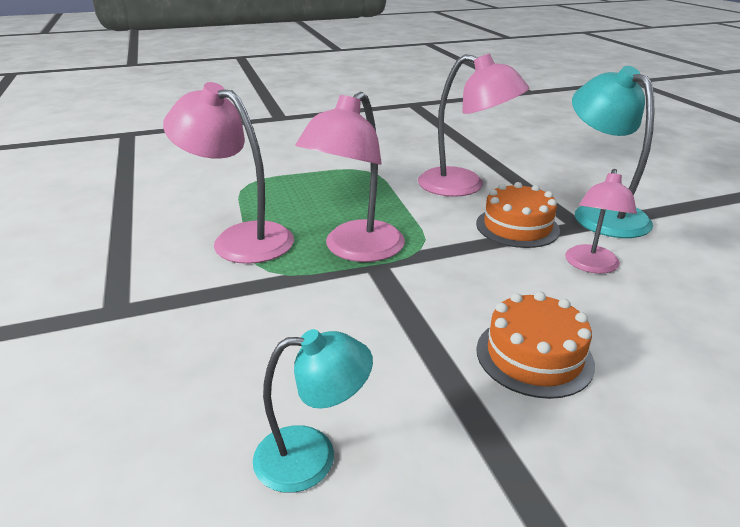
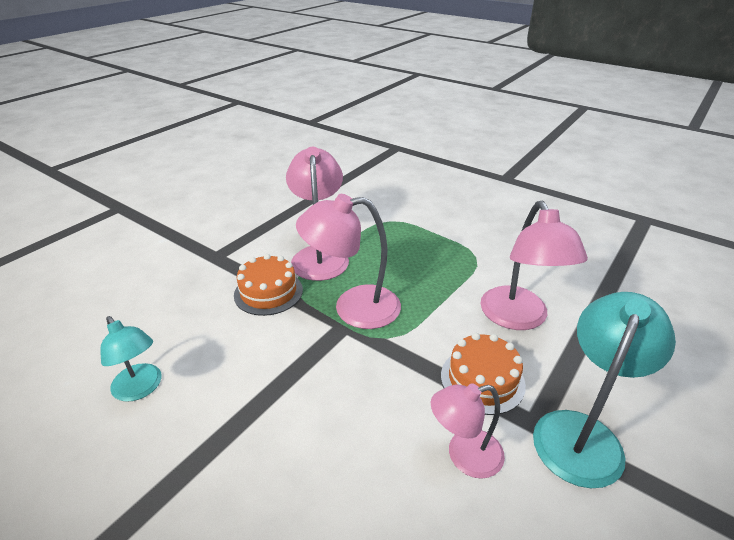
camera: 55 degrees right, 5 degrees up
orange cake [476,292,595,399] -> orange cake moved to [234,254,303,316]

